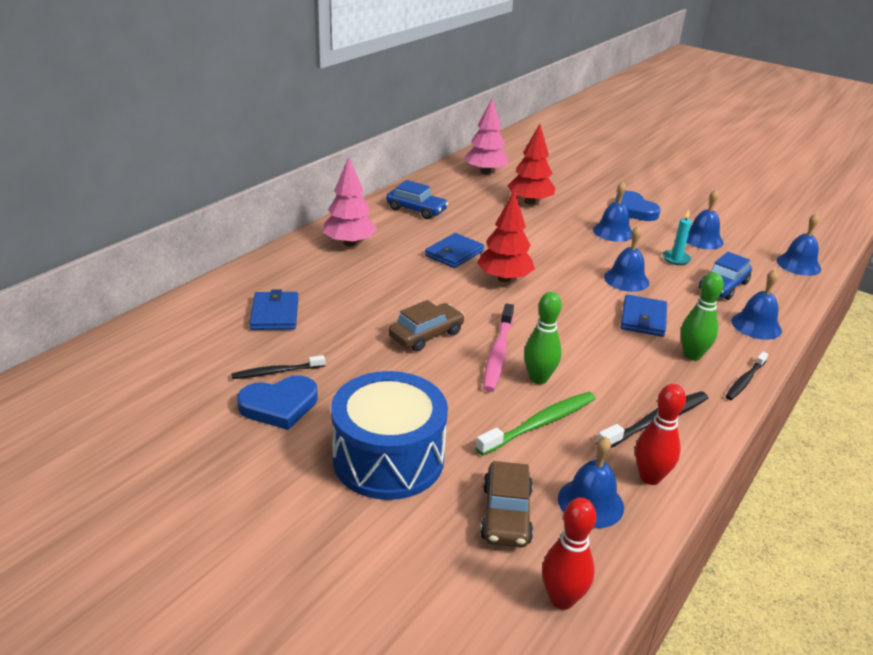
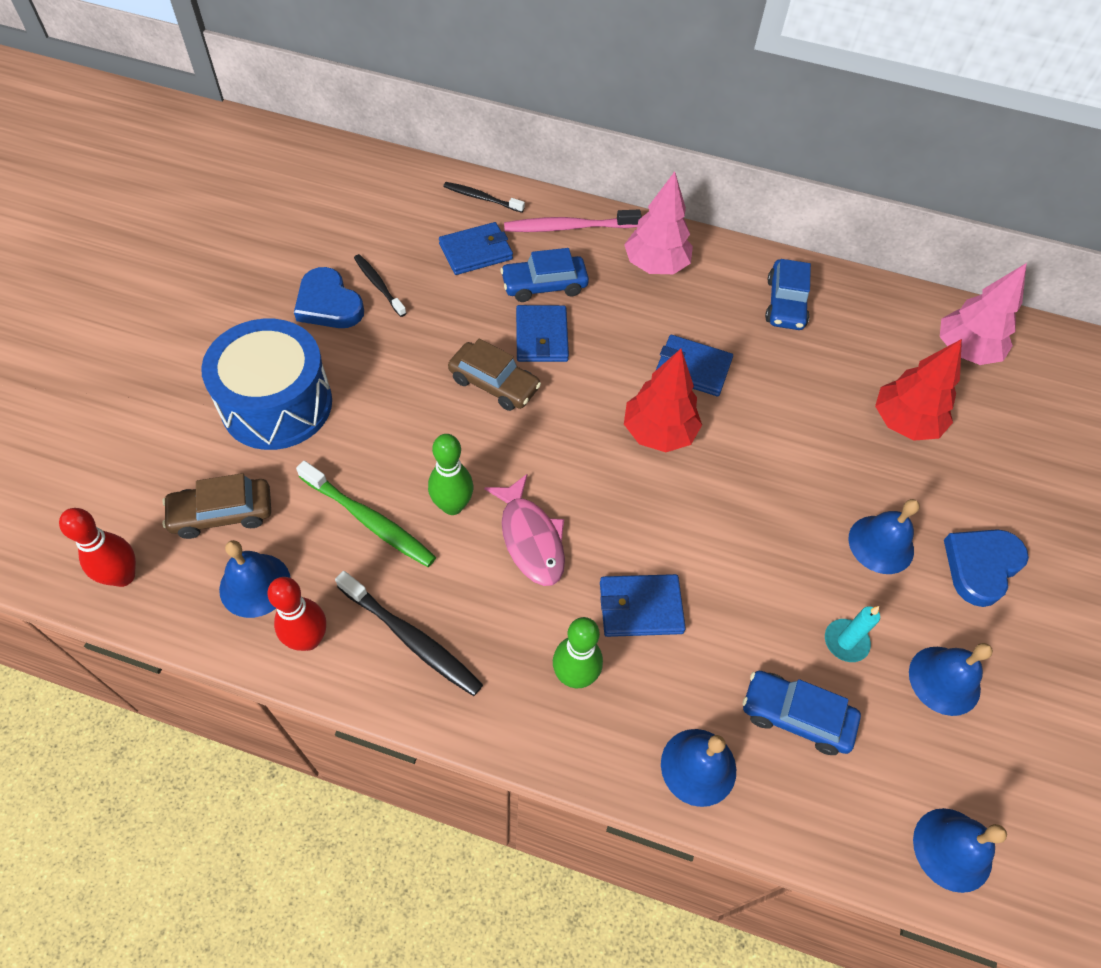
camera: 70 degrees right, 25 degrees up
pink toothbrush [483,303,514,392] -> pink toothbrush moved to [504,210,642,232]
blue bell [604,226,649,292] -> none
black toothbrush [725,352,768,400] -> black toothbrush moved to [443,182,525,213]
none -> pink fish [484,474,565,586]
none -> blue car [500,248,589,302]
none -> blue wallet [516,305,569,362]

